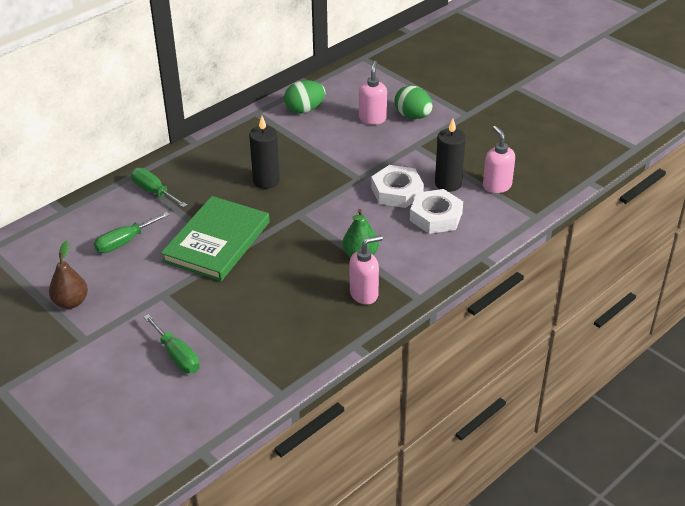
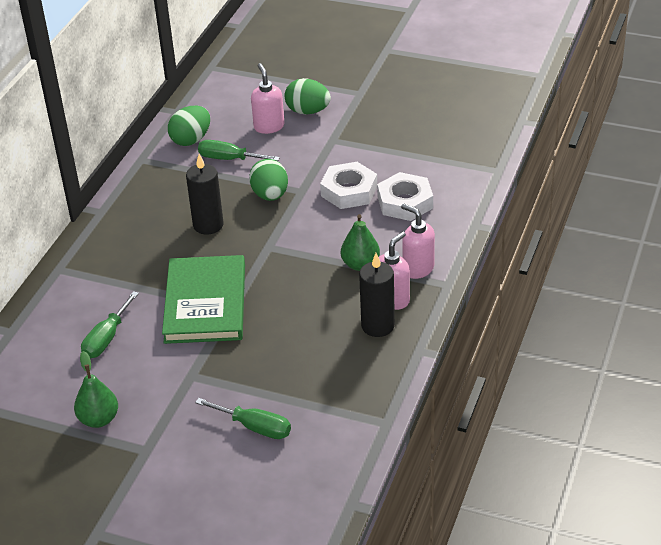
camera: 25 degrees left, 0 degrees up
brown pear [49,241,88,309] -> green pear [74,351,118,428]
green screwdriver [131,168,187,207] -> green screwdriver moved to [198,140,280,161]
black candle [435,119,466,192] -> black candle moved to [359,253,395,337]
pink soap dispenser [483,126,515,193] -> pink soap dispenser moved to [401,204,435,279]
none -> green egg [249,159,288,201]

